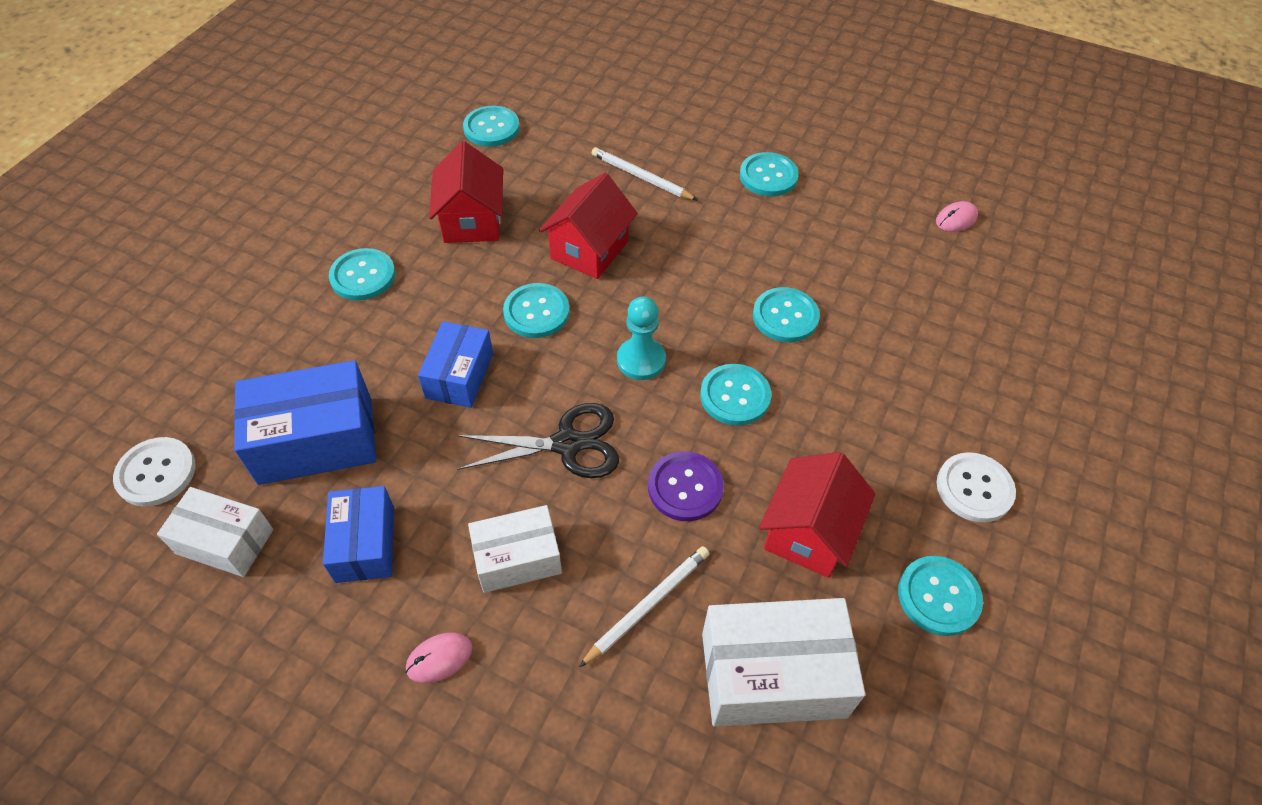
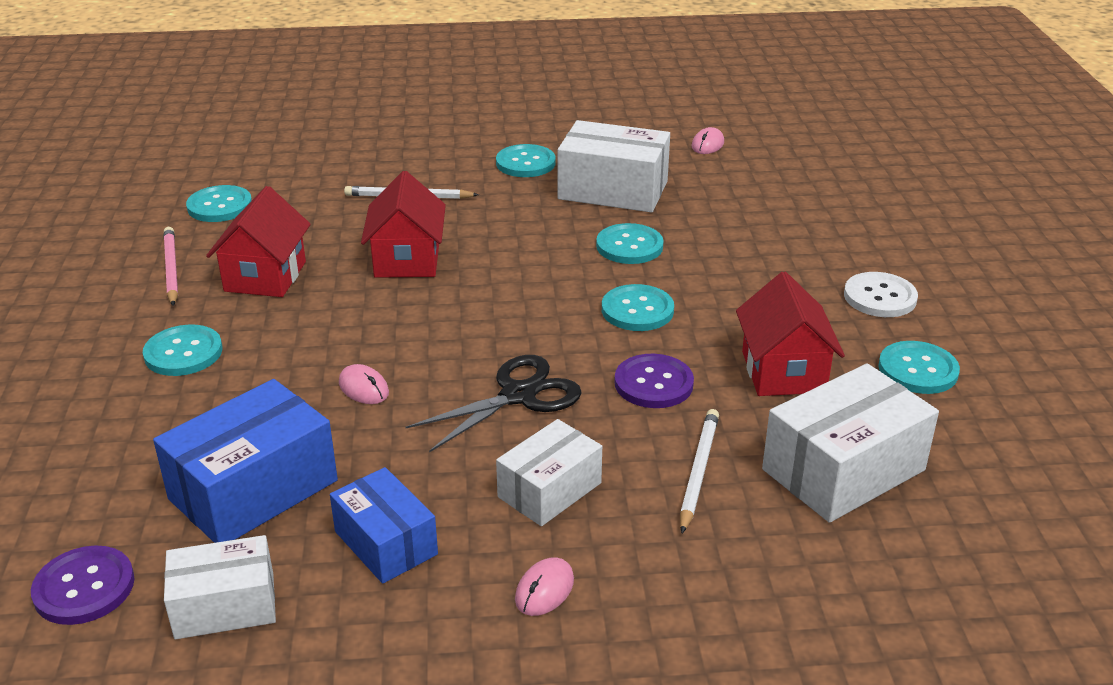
camera: 30 degrees left, 20 degrees down
white button [113,437,195,507] -> purple button [31,546,135,625]
blue box [418,321,493,408] -> pink mouse [339,364,389,404]
red house [429,141,503,243] -> red house turned 45 degrees clockwise [206,186,311,297]
turquoise button [503,283,570,338] -> none
turquoise pawn [617,297,666,380] -> none
none -> pink pencil [164,227,178,306]
none -> white box [558,120,670,213]

